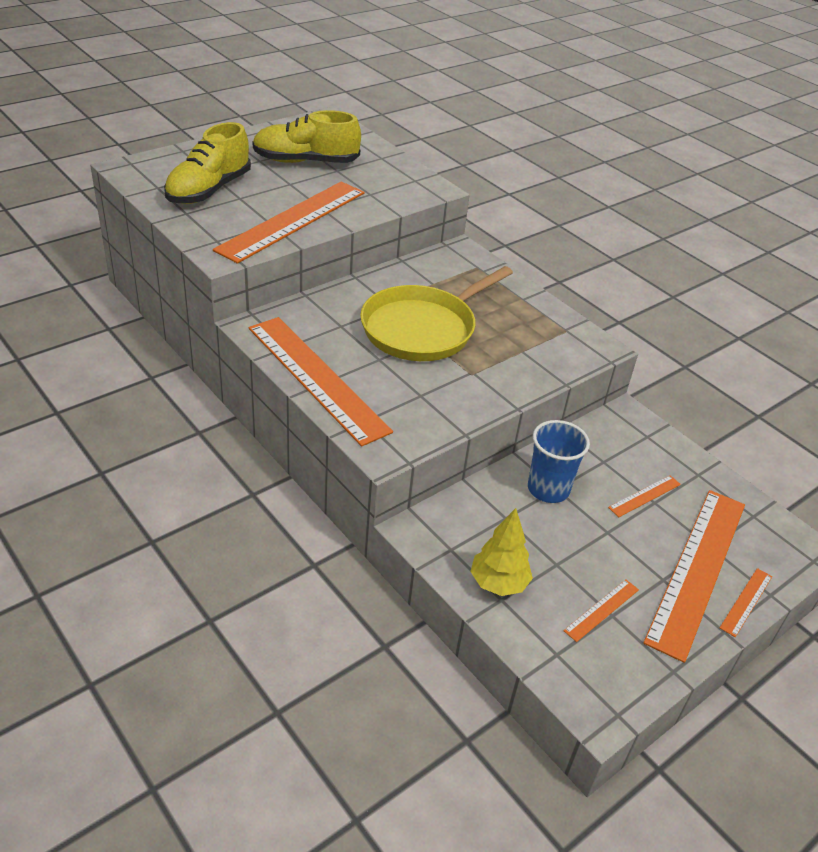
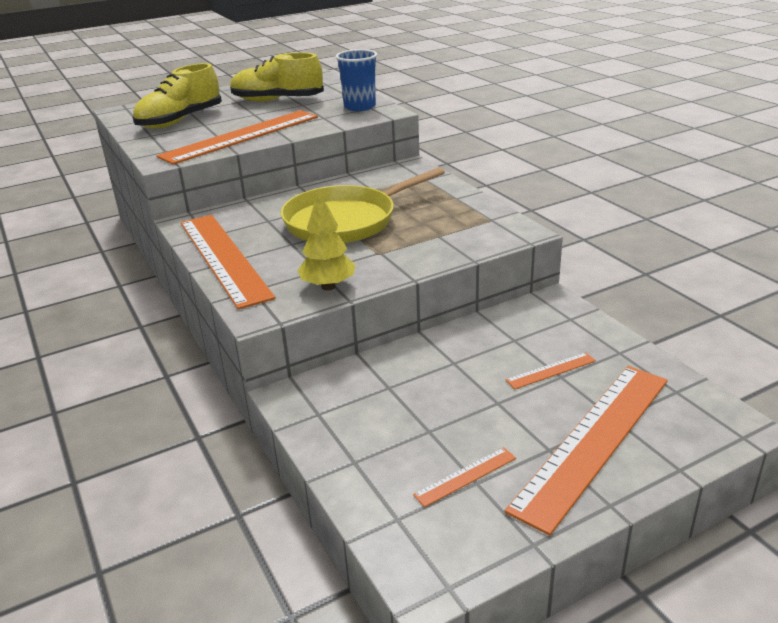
camera: 15 degrees right, 10 degrees down
yellow tree [470,508,533,596] -> yellow tree moved to [298,189,355,290]
blue cup [528,420,590,503] -> blue cup moved to [336,49,377,111]
orange ruler [720,568,772,637] -> none

